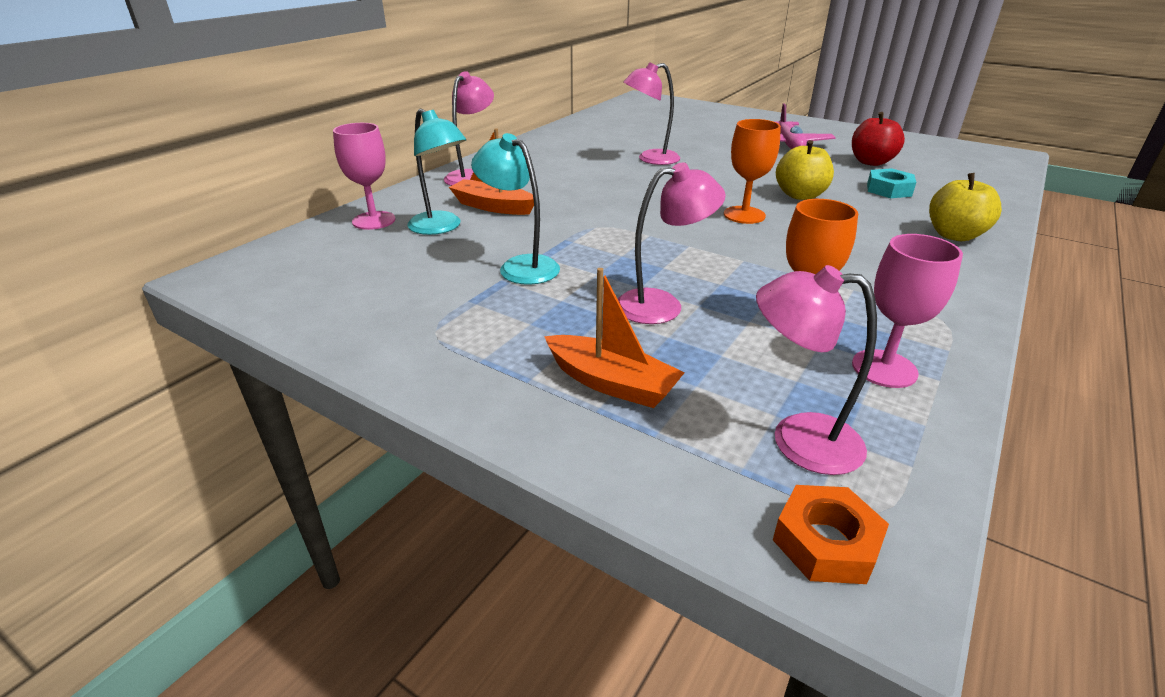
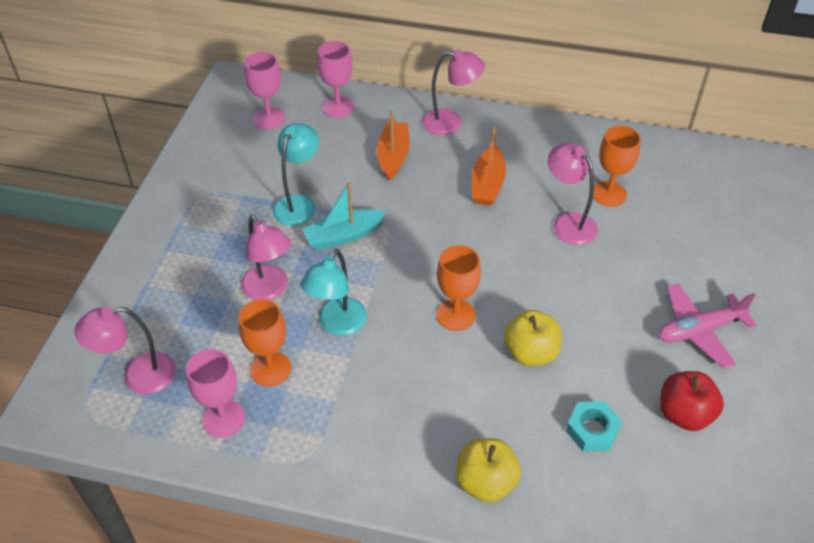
camera: 70 degrees right, 15 degrees up
turquoise lamp [407,109,466,235] -> turquoise lamp moved to [300,249,367,335]
orange boat [544,268,685,408] -> orange boat moved to [472,127,506,206]
pink lamp [756,265,877,475] -> pink lamp turned 105 degrees counterclockwise [74,307,176,394]
orange nut [773,485,889,584] -> none
none -> pink goblet [244,52,285,129]
none -> turquoise boat [302,182,386,250]
none -> orange goblet [593,126,641,207]

